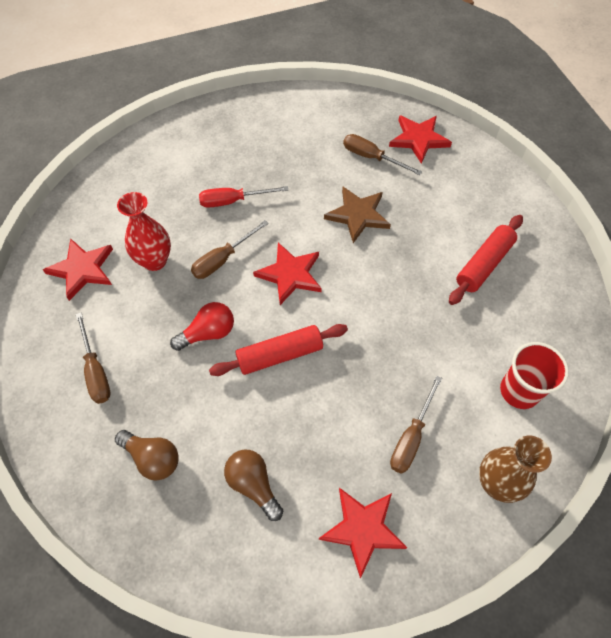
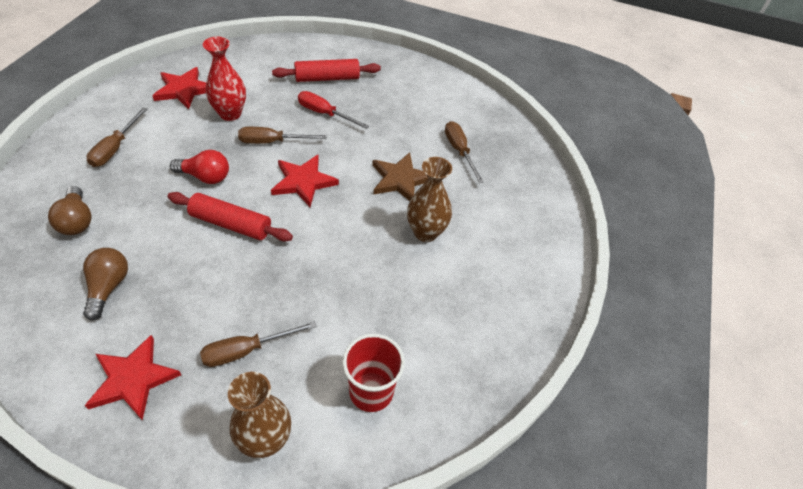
camera: 35 degrees right, 10 degrees down
red star [389,115,452,164] -> none
red rolling pin [449,215,523,305] -> red rolling pin moved to [272,59,381,82]
none -> brown vase [407,157,452,242]

